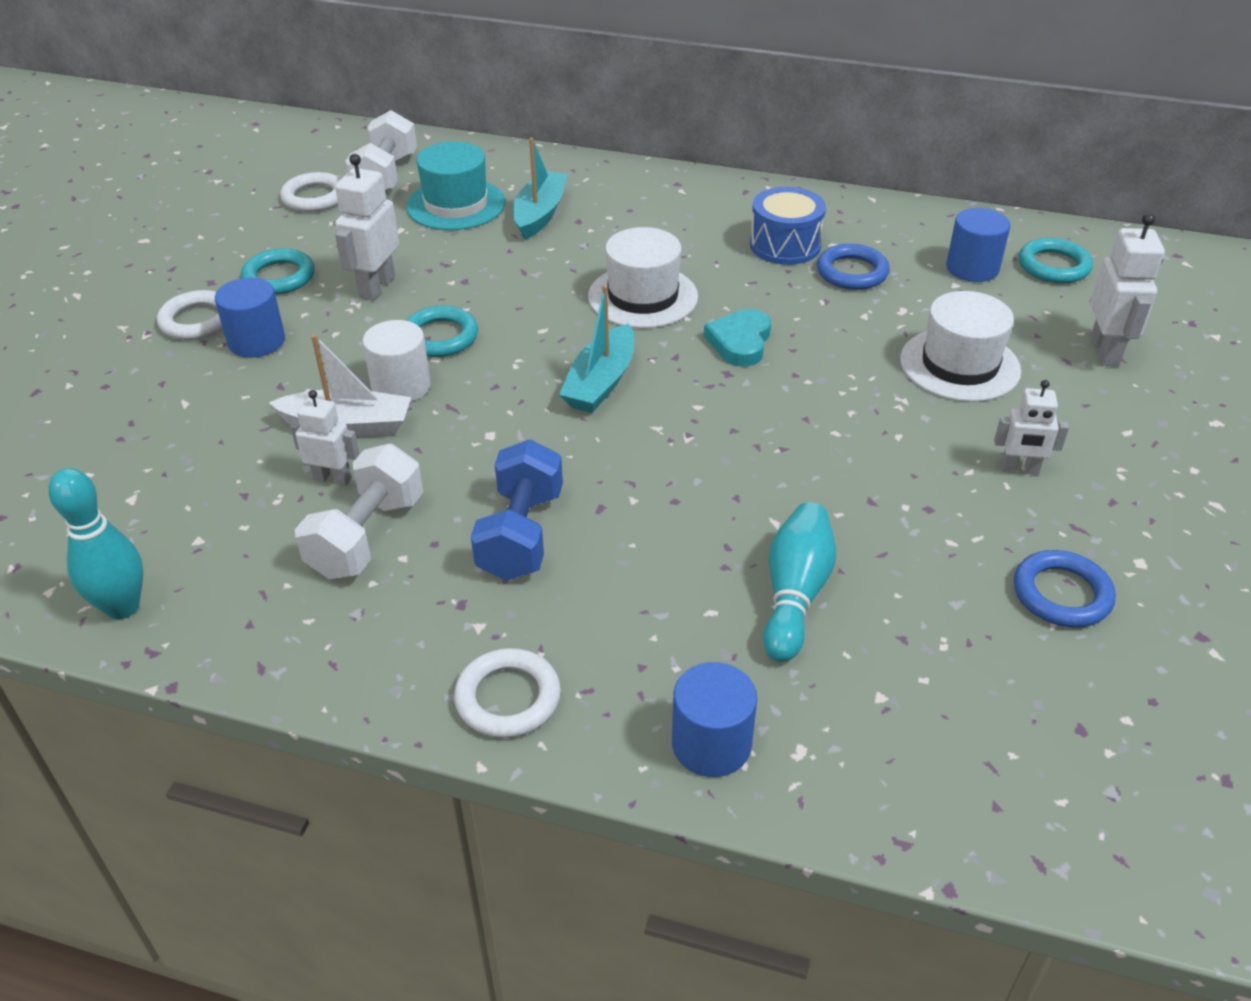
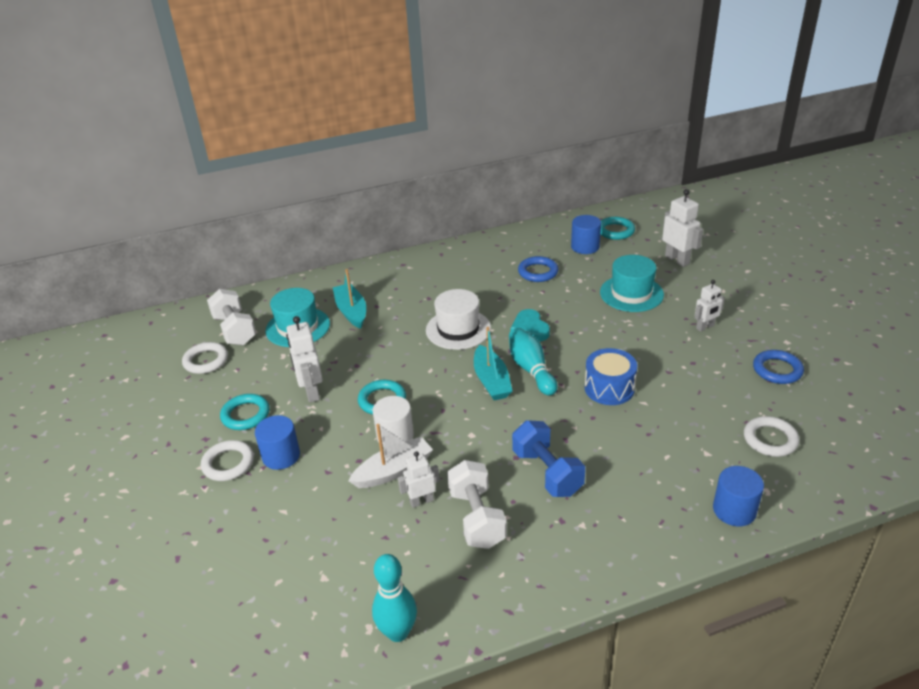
camera: 35 degrees left, 5 degrees down
white ring [454,648,561,738] -> white ring moved to [744,416,800,457]
blue drum [750,187,826,265] -> blue drum moved to [585,348,637,405]
turquoise bowling pin [763,502,836,662] -> turquoise bowling pin moved to [509,328,558,396]
white hat [900,291,1021,402] -> turquoise hat [600,255,664,312]

